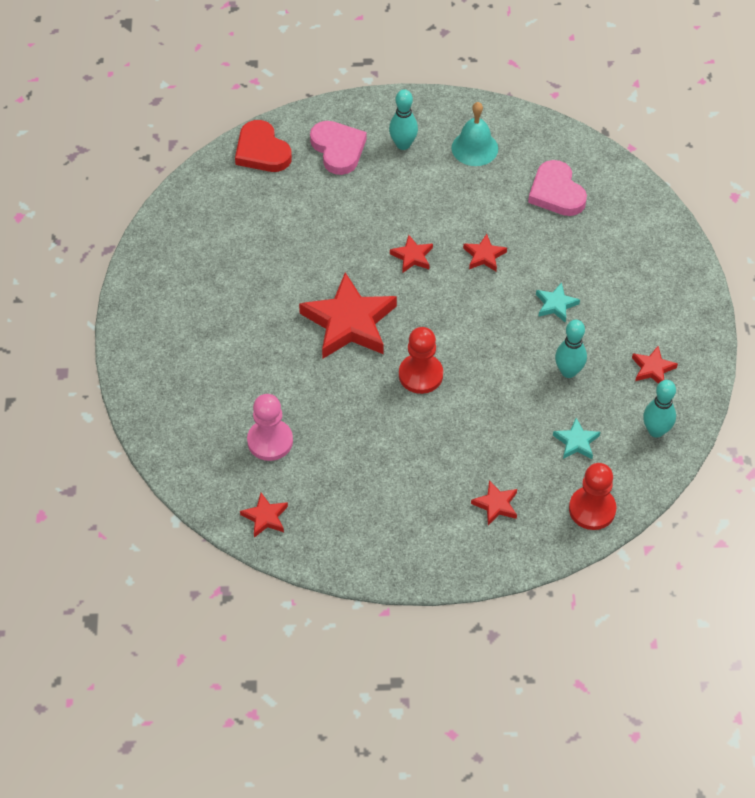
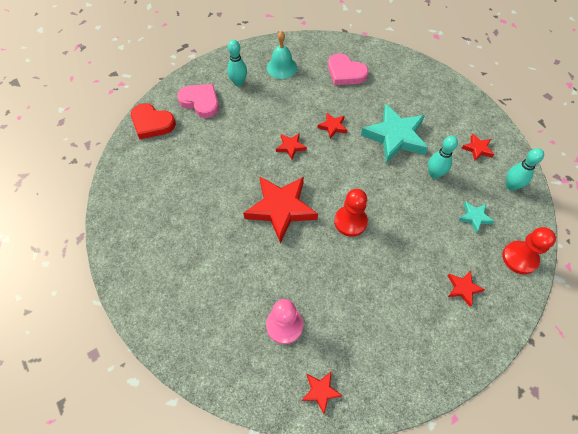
camera: 30 degrees left, 5 degrees up
turquoise star [536,283,580,323] -> turquoise star [361,104,428,163], size x2.17

